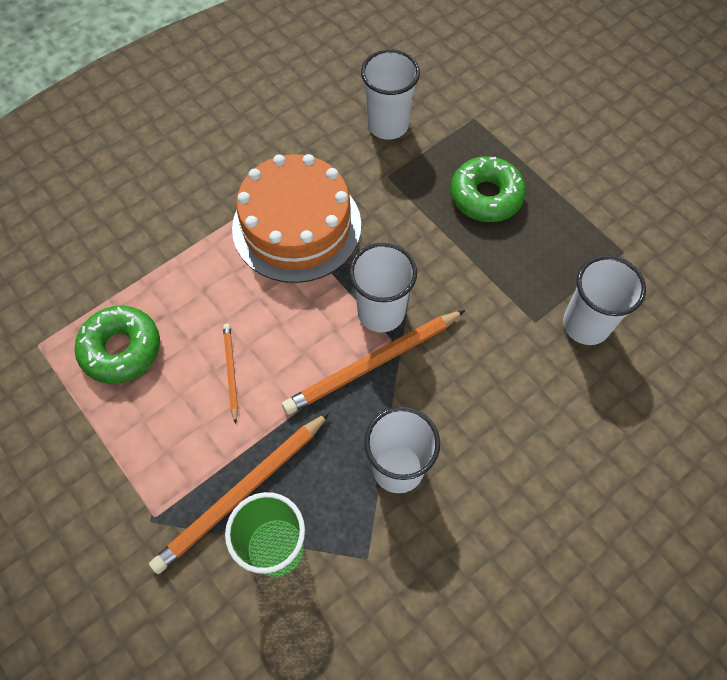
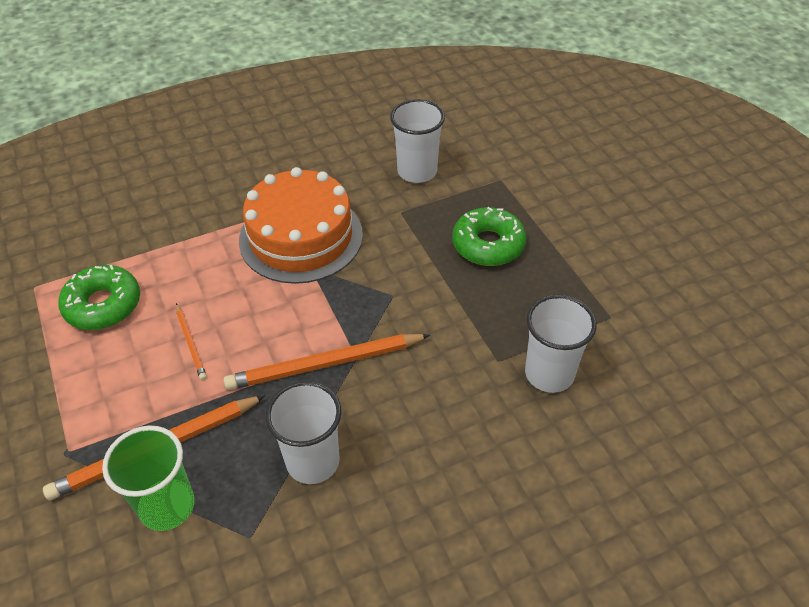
camera: 15 degrees right, 15 degrees down
orange pencil [223,324,238,424] -> orange pencil turned 150 degrees clockwise [176,303,207,381]
white cup [349,243,417,332] -> none

